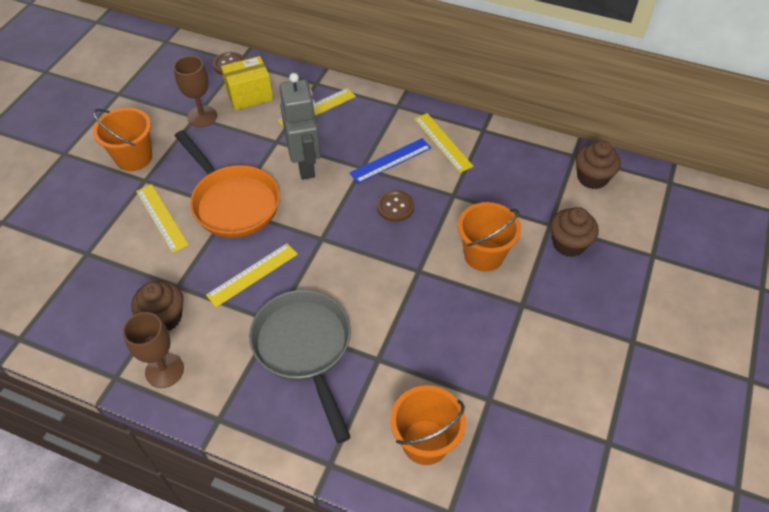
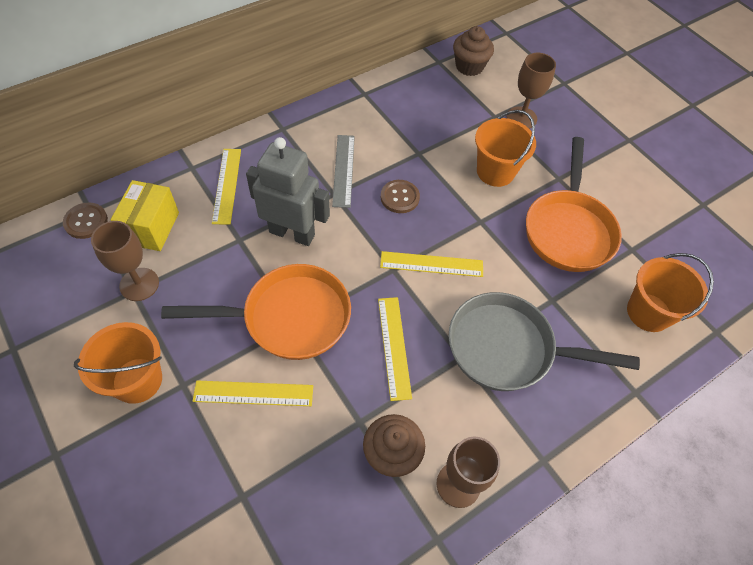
camera: 60 degrees left, 5 degrees up
blue ruler [349,138,431,183] -> grey ruler [332,135,355,208]
yellow ruler [414,113,474,173] -> yellow ruler moved to [380,251,483,277]
brown cupcake [550,207,599,257] -> brown goblet [507,53,556,129]
none -> orange pan [526,137,622,272]

